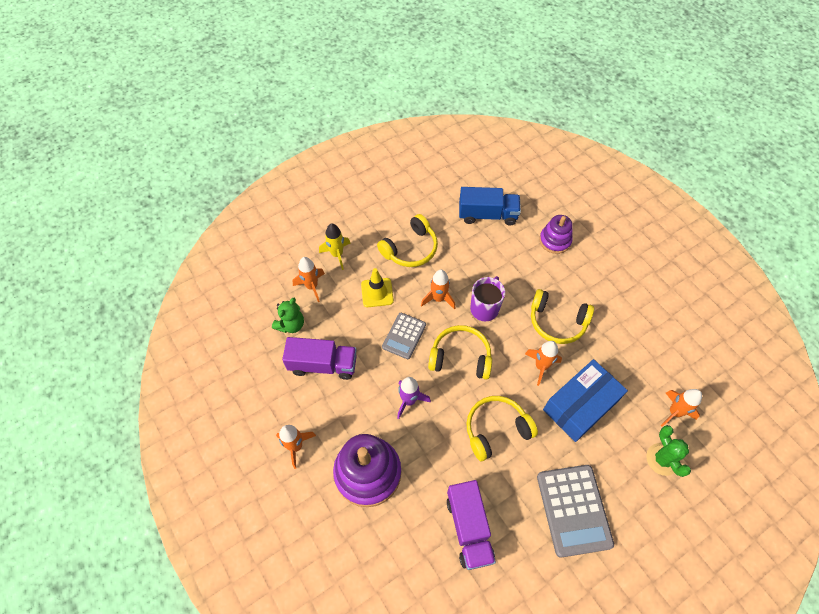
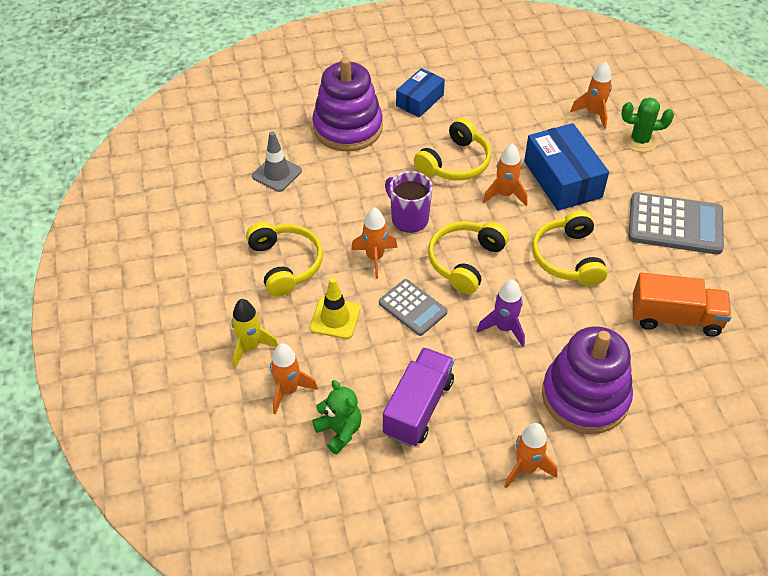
camera: 70 degrees left, 10 degrees down
purple truck [447,480,496,570] -> orange truck [633,273,731,337]
blue truck [459,187,521,225] -> grey traffic cone [252,131,302,192]
purple stacking toy [539,215,573,254] -> purple stacking toy [312,57,383,152], size x1.73
none -> blue box [396,68,445,117]

